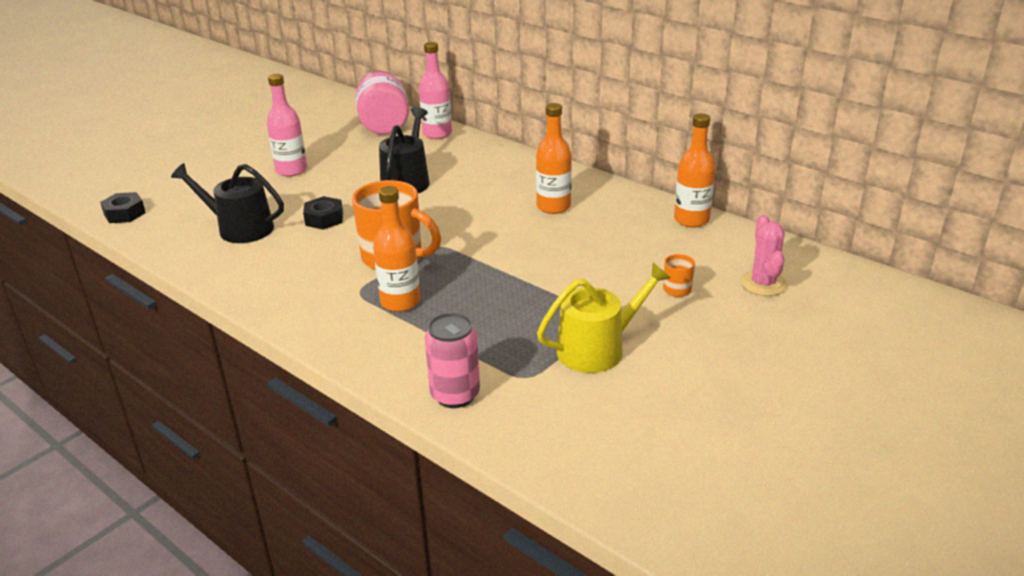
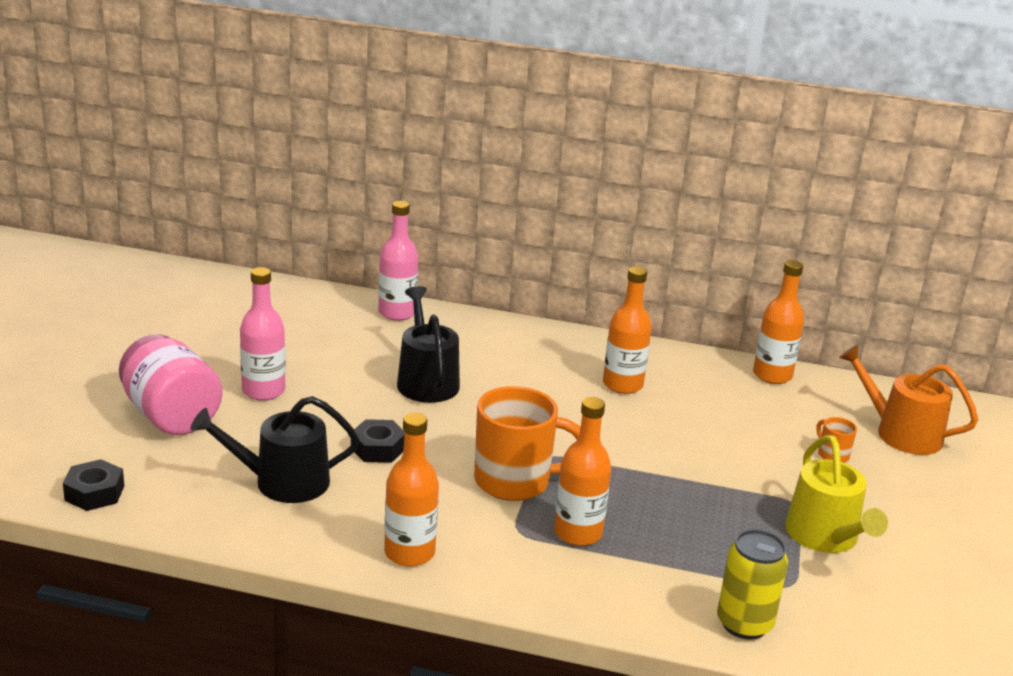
camera: 30 degrees left, 5 degrees down
pink jar [356,71,409,135] -> pink jar moved to [119,334,222,435]
pink can [425,313,480,408] -> yellow can [717,529,788,640]
yellow watering can [537,263,670,373] -> yellow watering can turned 135 degrees clockwise [785,435,888,553]
pink cactus [740,215,787,296] -> orange watering can [839,345,978,455]
none -> orange bottle [384,413,439,567]

